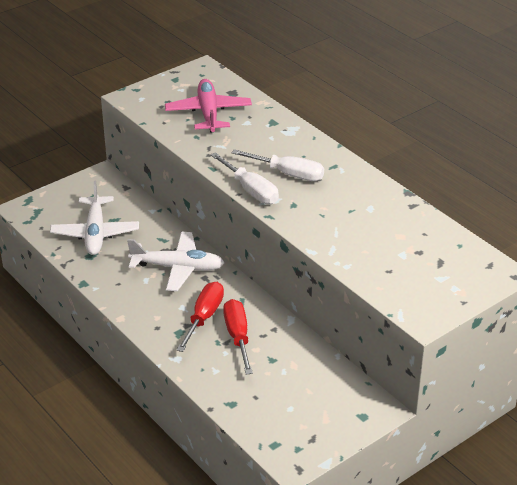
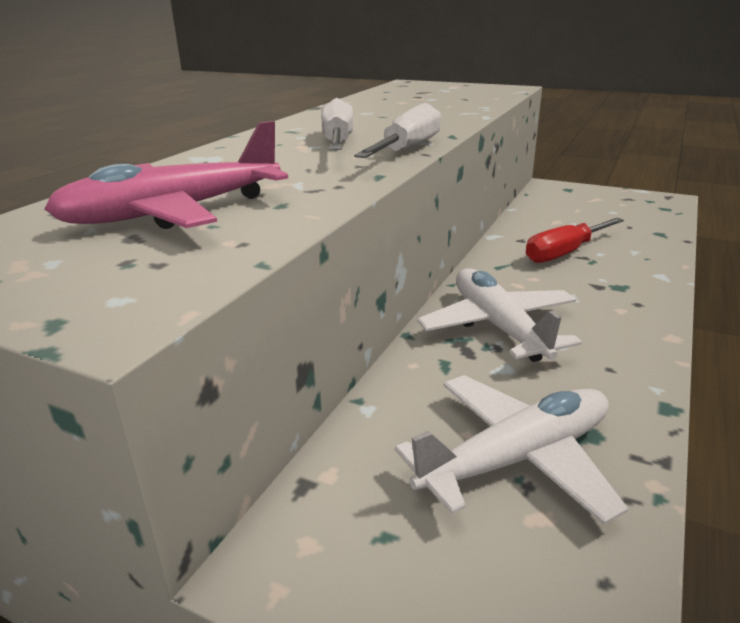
camera: 115 degrees left, 10 degrees down
red screwdriver [177,282,224,352] -> none

